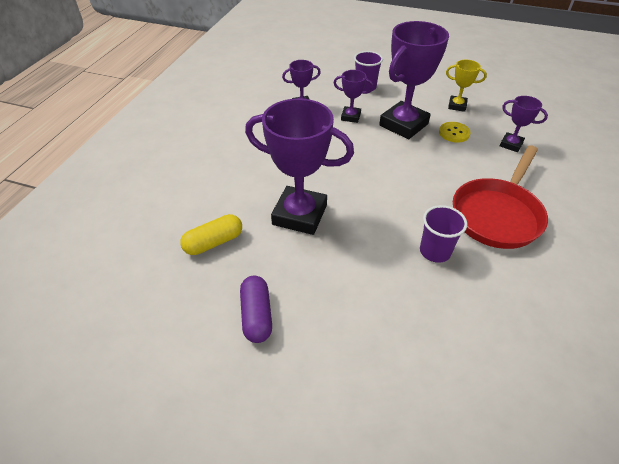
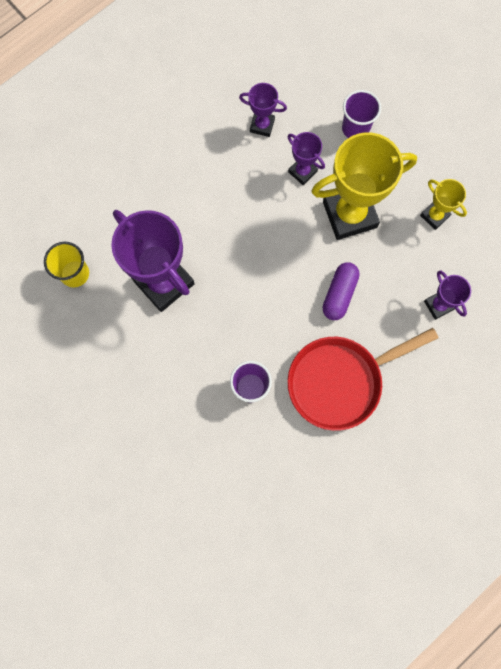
camera: 30 degrees right, 30 degrees up
yellow capsule [180,214,242,255] -> yellow cup [44,242,89,288]
purple capsule [240,276,272,343] -> purple capsule moved to [322,262,360,320]
purple trophy [379,21,449,139] -> yellow trophy [311,132,417,240]
yellow button [439,122,471,143] -> none

